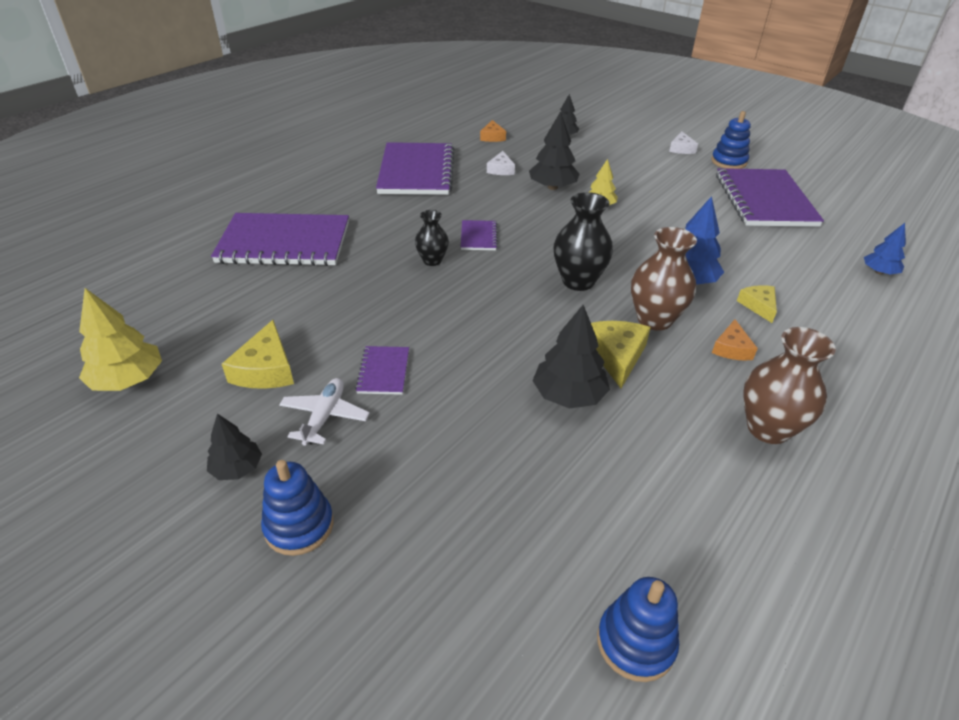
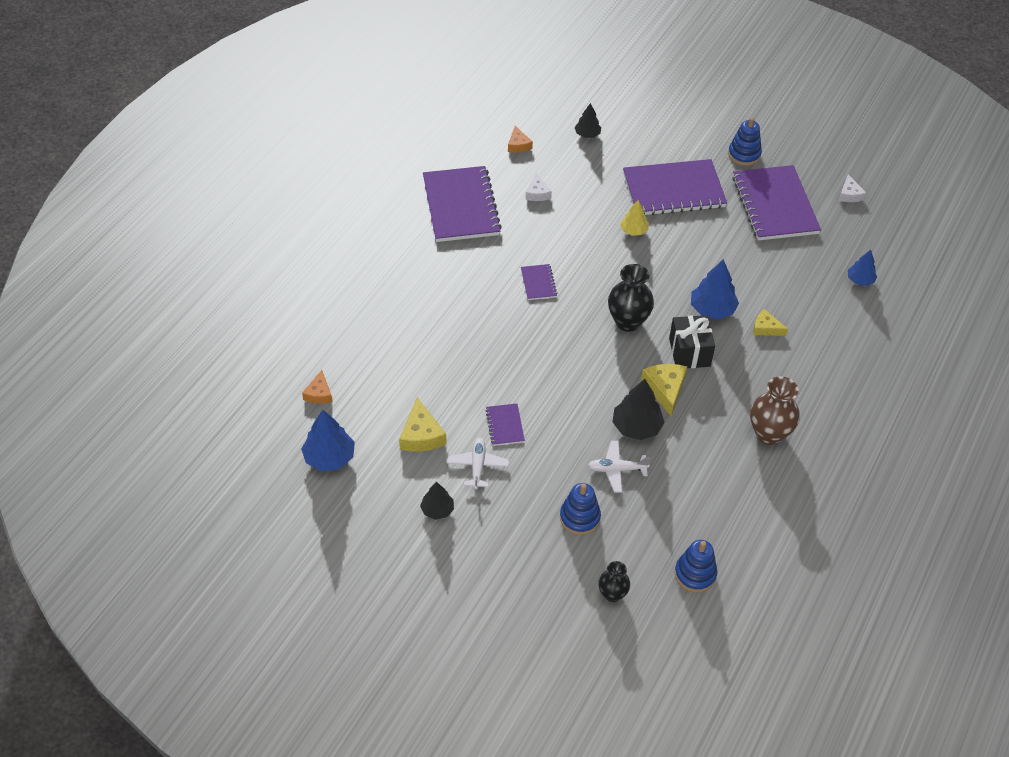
camera: 10 degrees left, 10 degrees up
yellow tree [79,288,162,391] -> blue tree [301,410,355,471]
purple notebook [211,213,349,266] -> purple notebook moved to [623,159,727,215]
blue stacking toy [261,460,334,556] -> blue stacking toy moved to [560,483,601,535]
black vase [415,210,449,266] -> black vase moved to [598,561,630,602]
black tree [529,111,580,190] -> none
brown vase [631,227,697,331] -> black gift [669,315,715,368]
white cheese [669,132,698,154] -> white cheese moved to [839,174,866,202]
orange cheese [712,319,758,361] -> orange cheese moved to [302,370,332,404]
yellow cheese [737,285,777,323] -> yellow cheese turned 45 degrees counterclockwise [753,309,788,336]
none -> white plane [588,441,651,492]

